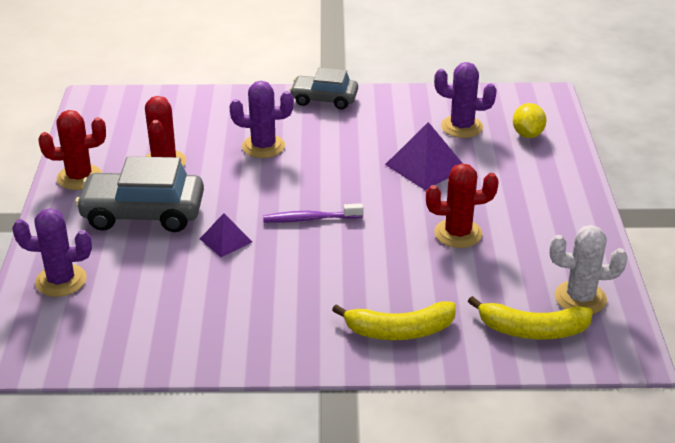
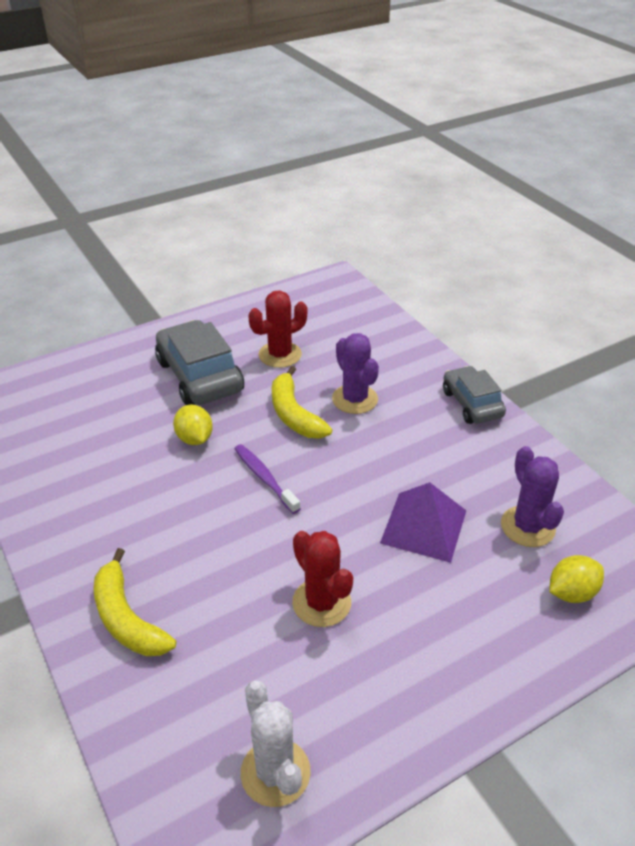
camera: 60 degrees right, 5 degrees up
purple cactus [12,208,92,297] -> none
red cactus [38,110,106,190] -> none
purple pyramid [200,213,252,257] -> yellow lemon [173,405,213,445]
yellow banana [468,296,593,339] -> yellow banana moved to [272,366,332,438]

